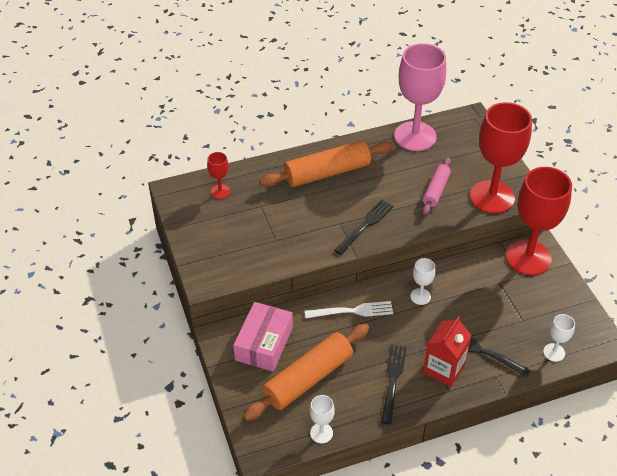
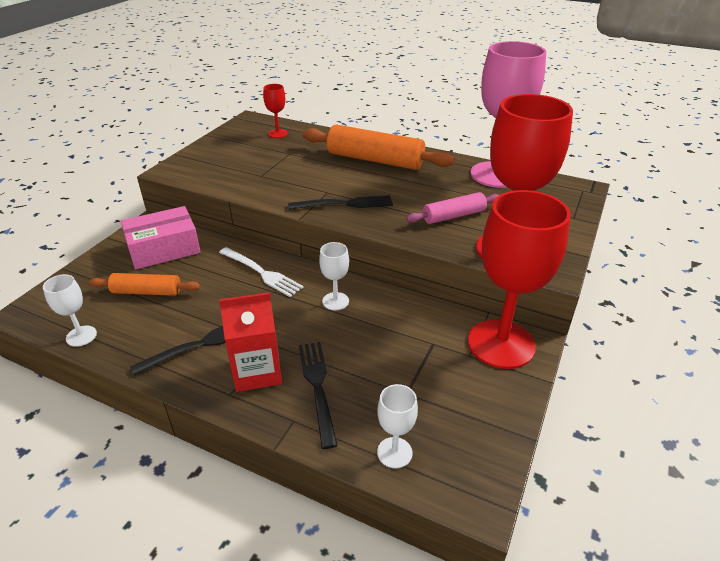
camera: 45 degrees right, 10 degrees down
orange rolling pin [243,324,369,421] -> orange rolling pin [89,273,200,296], size x0.57

